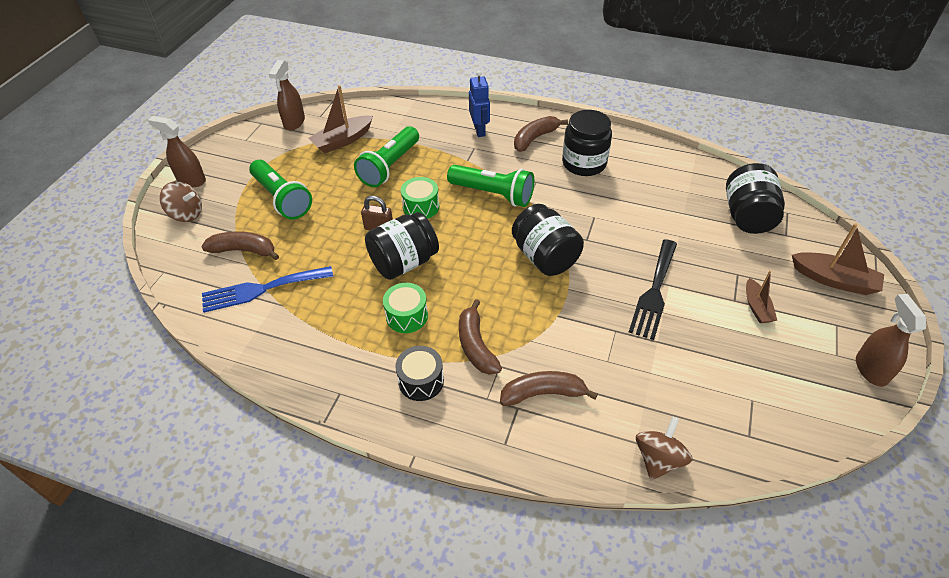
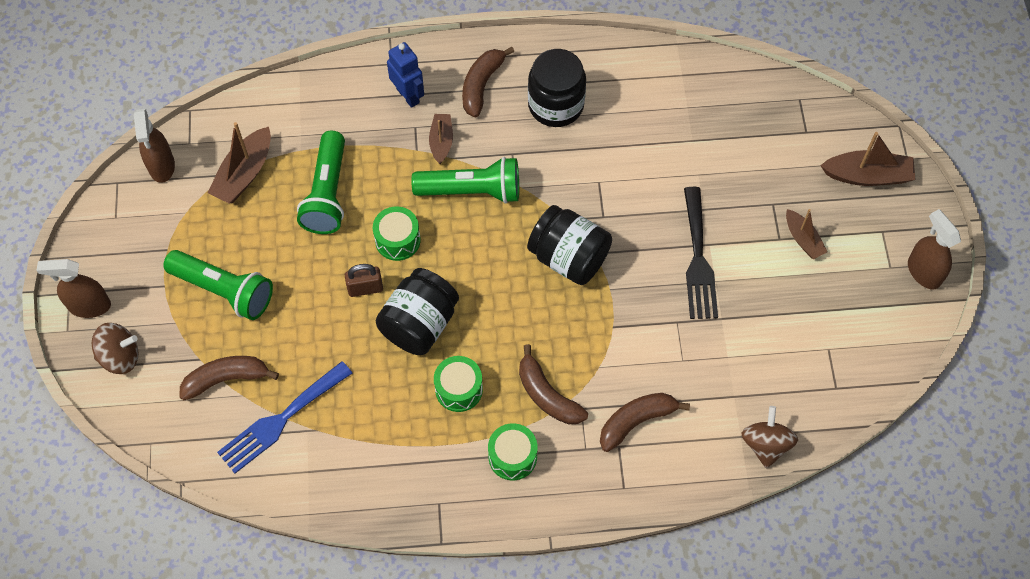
camera: 25 degrees left, 15 degrees up
black drum [395,346,444,401] -> green drum [488,423,538,480]
black jar [726,163,785,234] -> none
none -> brown boat [429,114,453,164]

